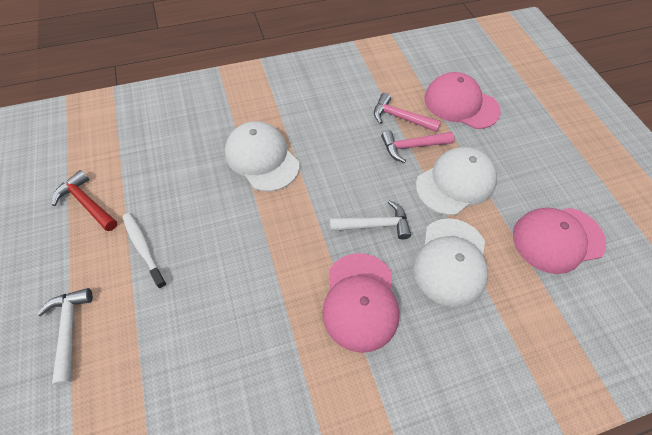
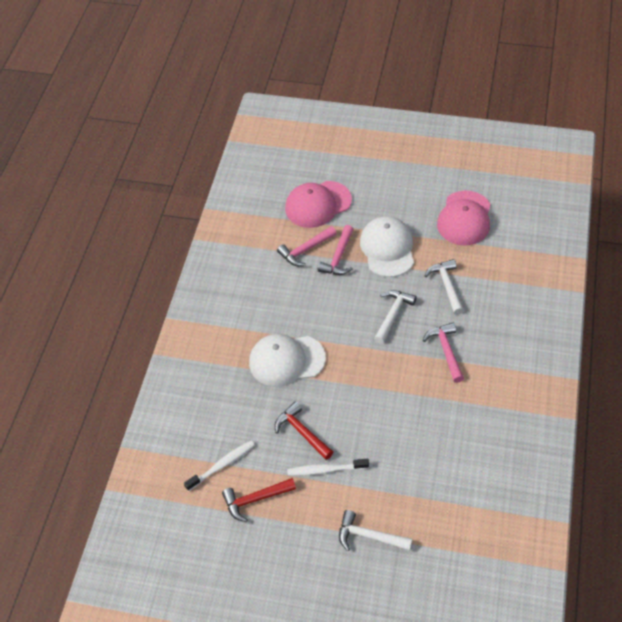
camera: 55 degrees left, 5 degrees down
pink cap [322,253,400,353] -> pink hammer [423,323,464,383]
white cap [413,218,488,307] -> white hammer [425,259,464,315]
none -> white toothbrush [184,441,255,491]
none -> red hammer [275,402,333,460]

